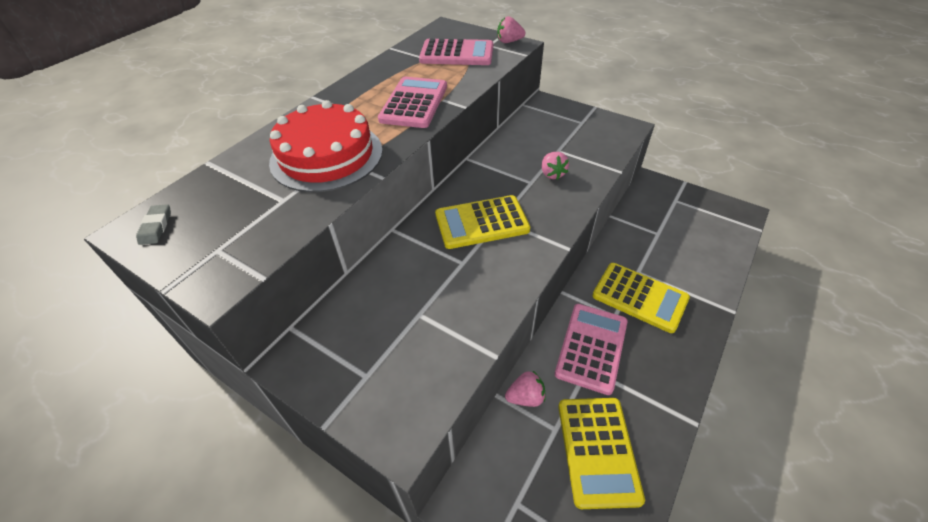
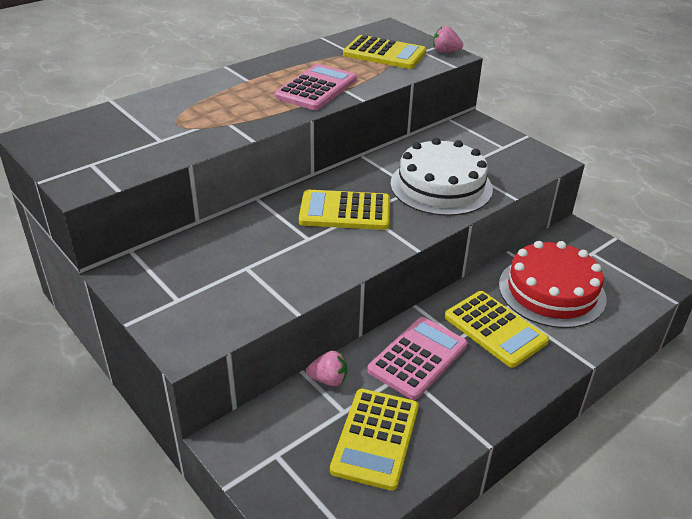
camera: 15 degrees right, 10 degrees down
grey eraser [136,204,171,245] -> none
red cake [269,100,383,192] -> red cake moved to [499,241,607,328]
pink calculator [419,39,493,65] -> yellow calculator [343,35,426,69]
pink strawberry [542,152,569,180] -> white cake [391,138,493,216]

